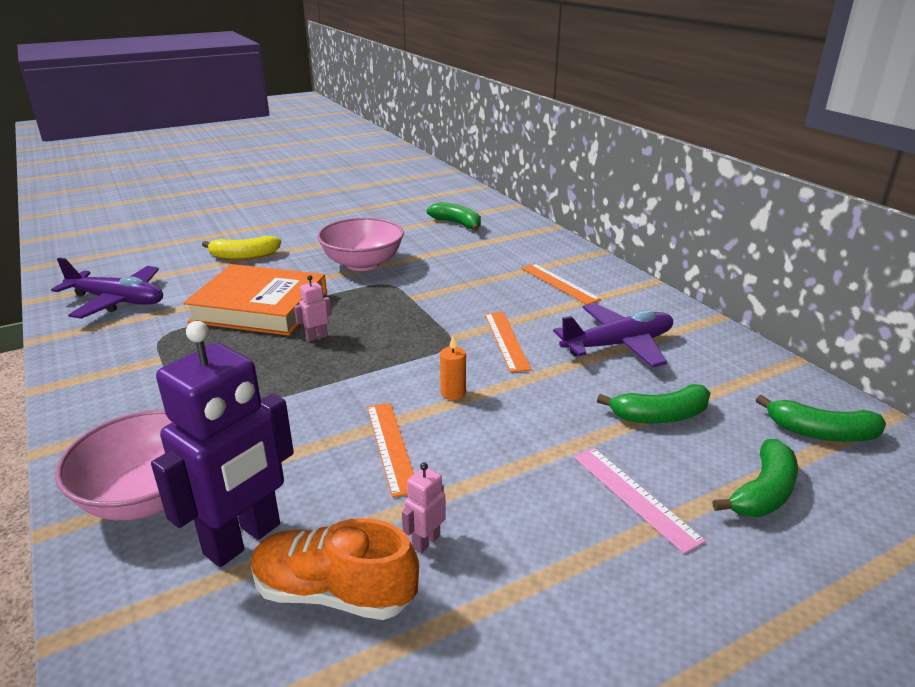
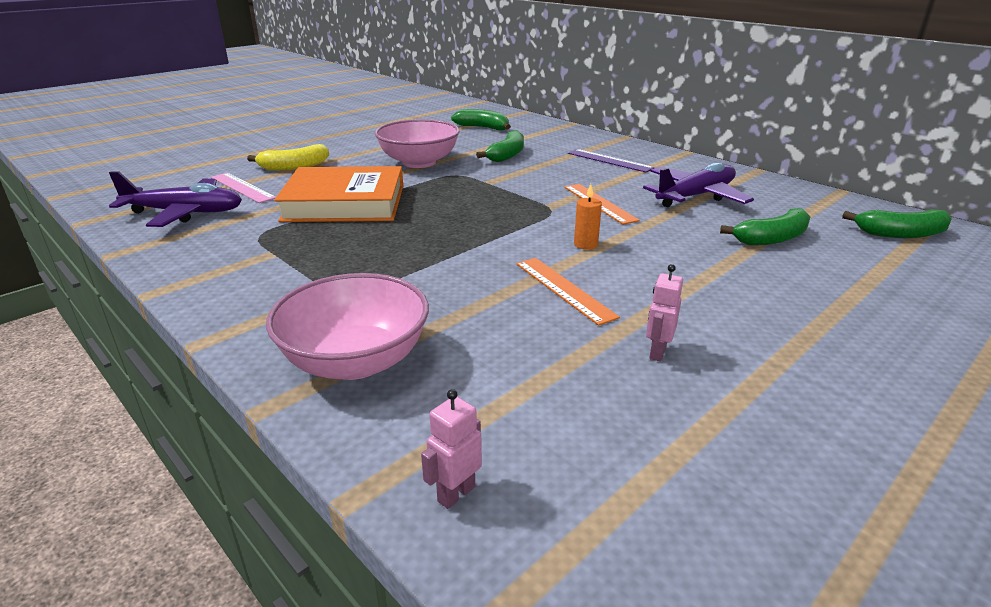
camera: 15 degrees left, 0 degrees up
purple robot [151,321,294,567] -> none
orange shoe [251,518,419,620] -> none
pink robot [294,275,332,342] -> pink robot moved to [421,389,482,509]
orange ruler [521,264,601,305] -> purple ruler [568,149,655,173]
pink ruler [574,448,706,554] -> pink ruler moved to [211,173,276,203]
green banana [712,439,798,517] -> green banana moved to [476,130,524,162]

